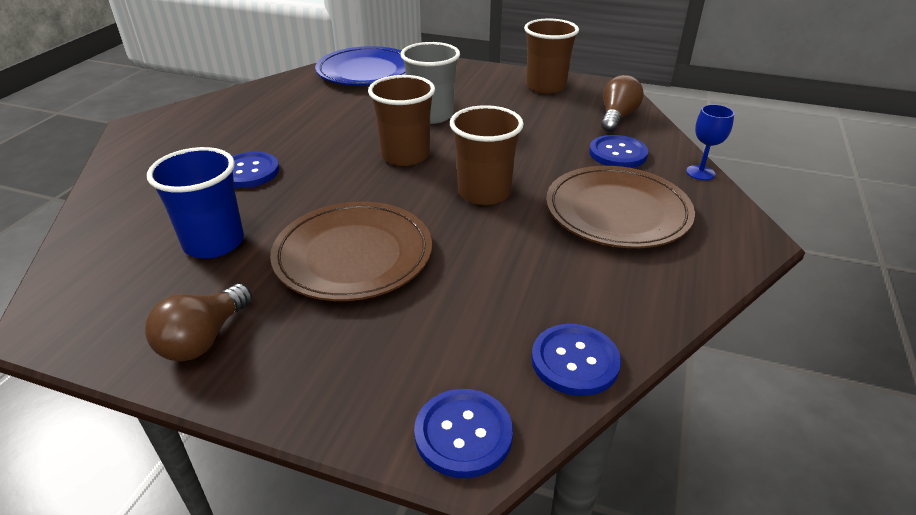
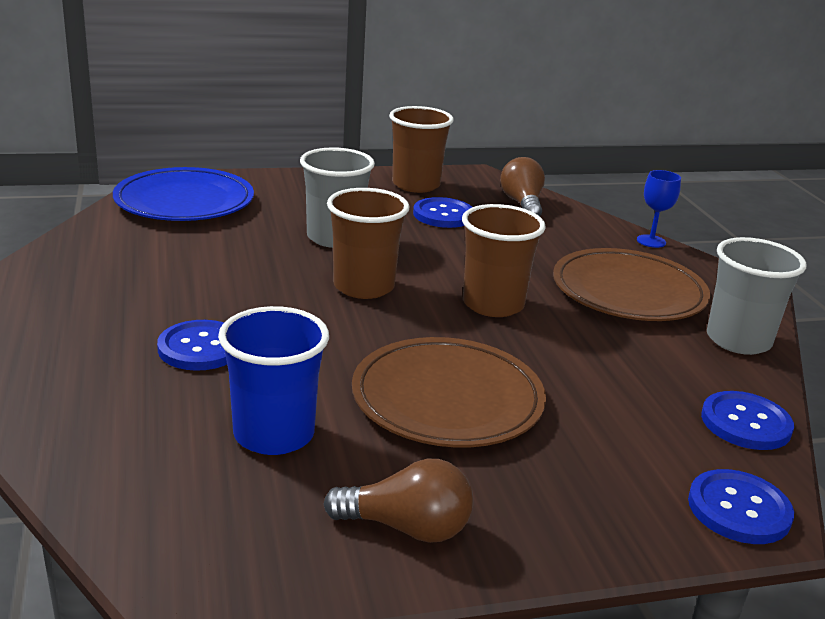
camera: 35 degrees left, 10 degrees down
brown light bulb [145,284,252,361] -> brown light bulb turned 75 degrees counterclockwise [324,459,473,543]
blue button [589,135,648,168] -> blue button moved to [413,197,472,228]
none -> grey cup [707,237,807,355]

